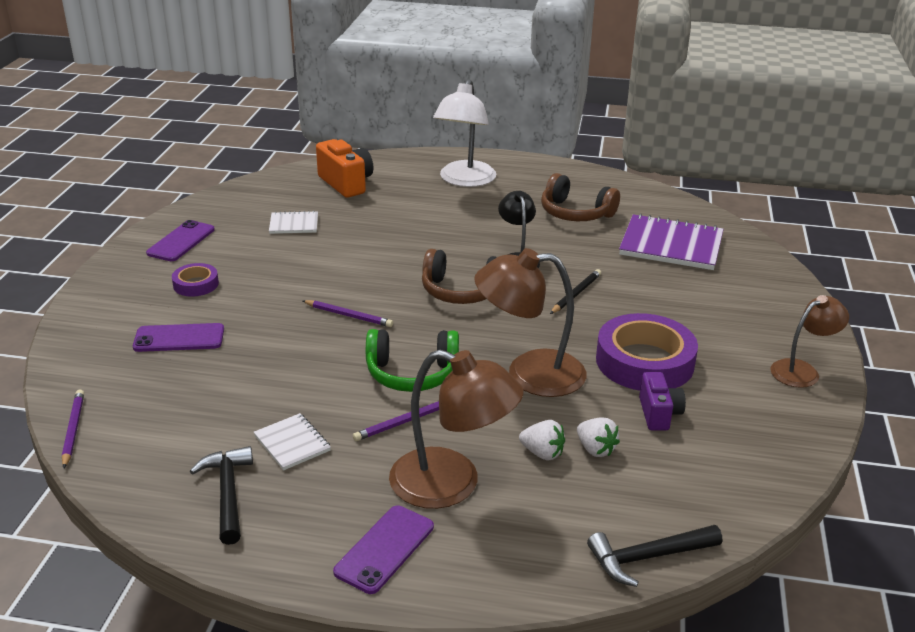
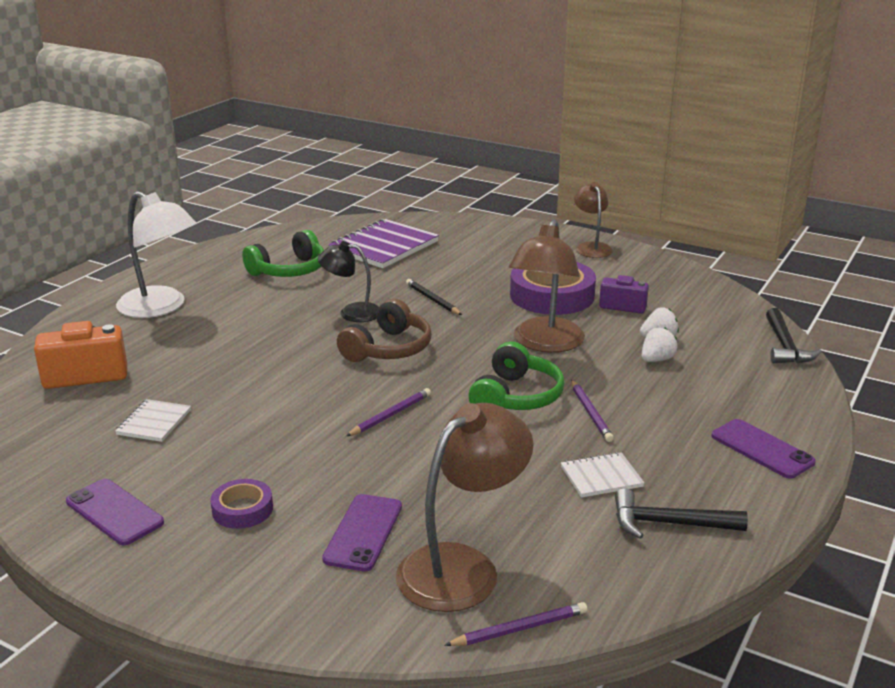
camera: 70 degrees left, 5 degrees down
purple pencil [62,389,84,468] -> purple pencil turned 150 degrees clockwise [444,602,587,646]
brown lamp [389,350,524,509] -> brown lamp moved to [396,403,534,612]
brown headphones [541,173,620,221] -> green headphones [242,230,324,277]

